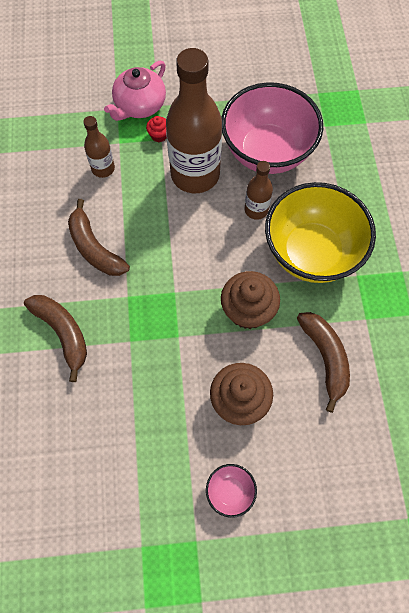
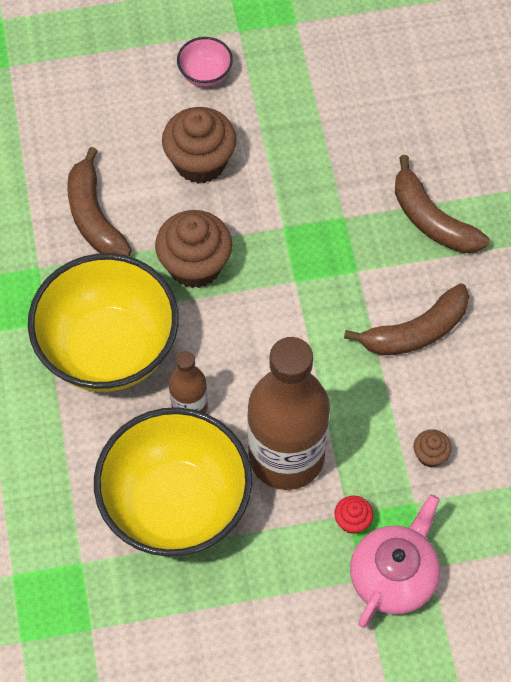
camera: 175 degrees right, 5 degrees down
brown banana [68,199,130,276] -> brown banana turned 105 degrees clockwise [344,283,469,355]
brown bottle [83,116,115,178] -> brown cupcake [414,429,452,467]
pink bowl [221,82,323,174] -> yellow bowl [94,407,252,557]

